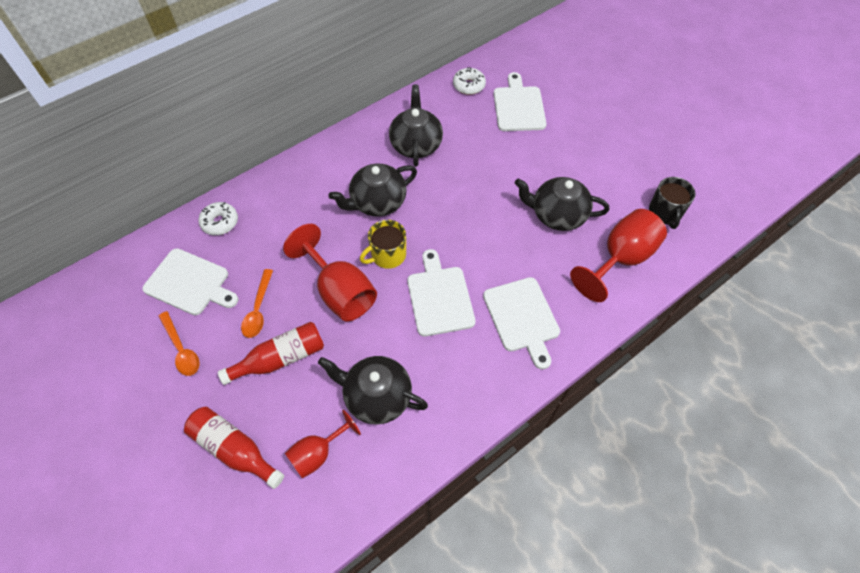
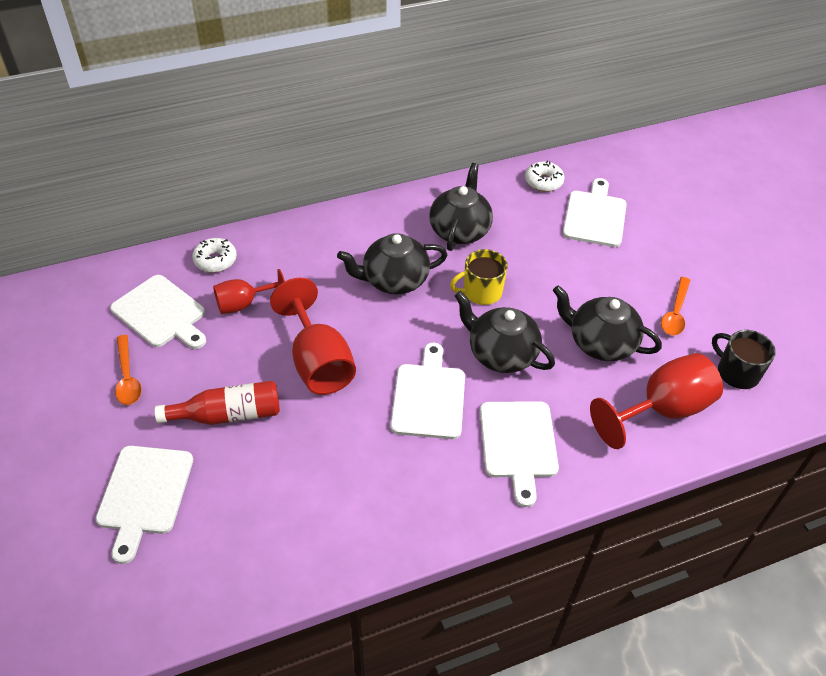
camera: 15 degrees right, 10 degrees down
red bottle [184,407,284,489] -> white cutting board [96,446,193,564]
orange spoon [241,269,273,338] -> orange spoon moved to [661,277,690,335]
red goblet [285,410,361,479] -> red goblet moved to [213,269,285,314]
black teapot [318,356,428,424] -> black teapot moved to [455,291,555,373]
yellow mug [360,220,406,269] -> yellow mug moved to [450,249,508,305]
black mug [649,177,696,229] -> black mug turned 120 degrees clockwise [712,330,776,389]

